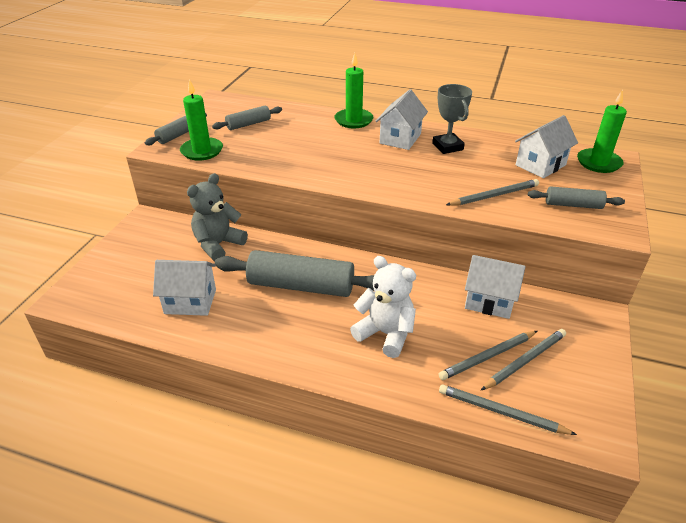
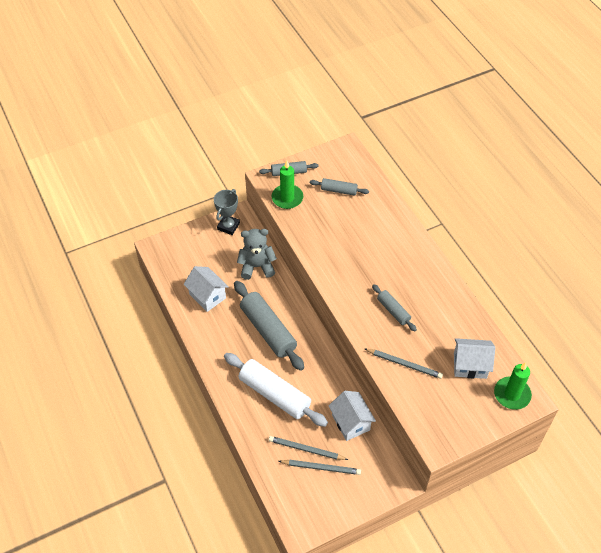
camera: 45 degrees right, 15 degrees up
green candle [335,53,373,128] -> none
white teddy bear [350,256,416,358] -> white rolling pin [224,353,328,427]
white house [376,89,428,150] -> none
grey trophy [432,84,472,154] -> grey trophy moved to [214,189,240,235]
grey pencil [439,384,577,435] -> none
grey rolling pin [528,186,625,209] -> grey rolling pin moved to [372,284,417,331]

